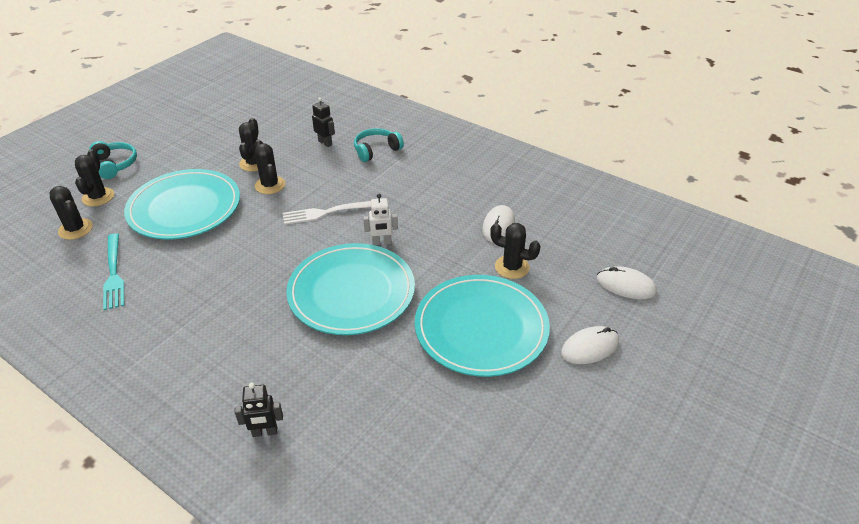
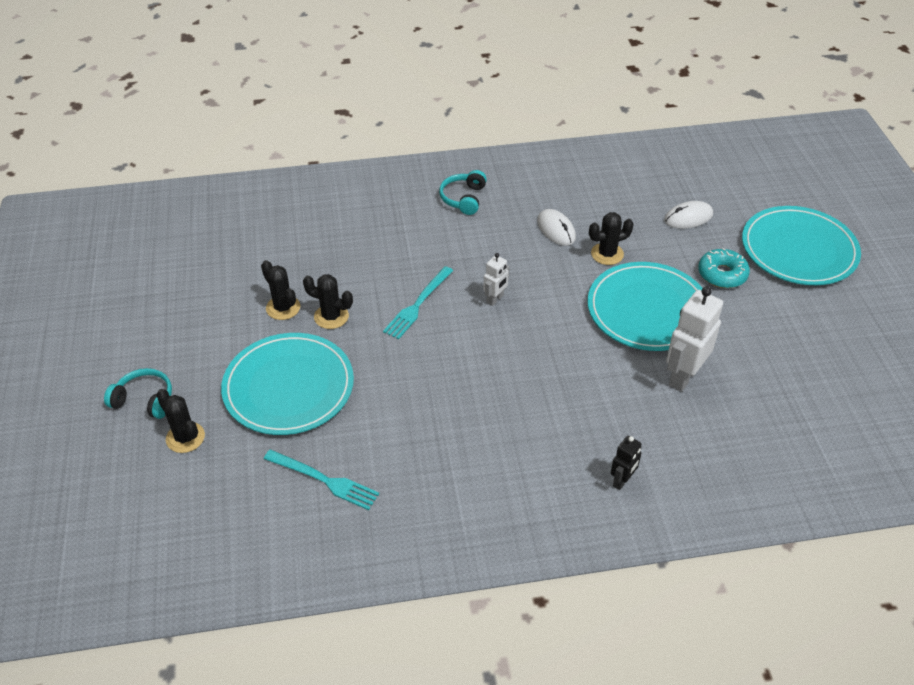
camera: 45 degrees left, 5 degrees up
black cactus [50,186,93,240] -> none
white fork [283,201,371,225] -> turquoise fork [383,266,453,339]
turquoise plate [286,243,415,335] -> turquoise plate moved to [742,206,861,285]
black robot [312,97,335,147] -> none
turquoise headphones [354,128,404,162] -> turquoise headphones moved to [439,170,487,215]
white mouse [561,326,619,364] -> turquoise donut [698,248,750,288]
none -> white robot [666,286,723,392]

